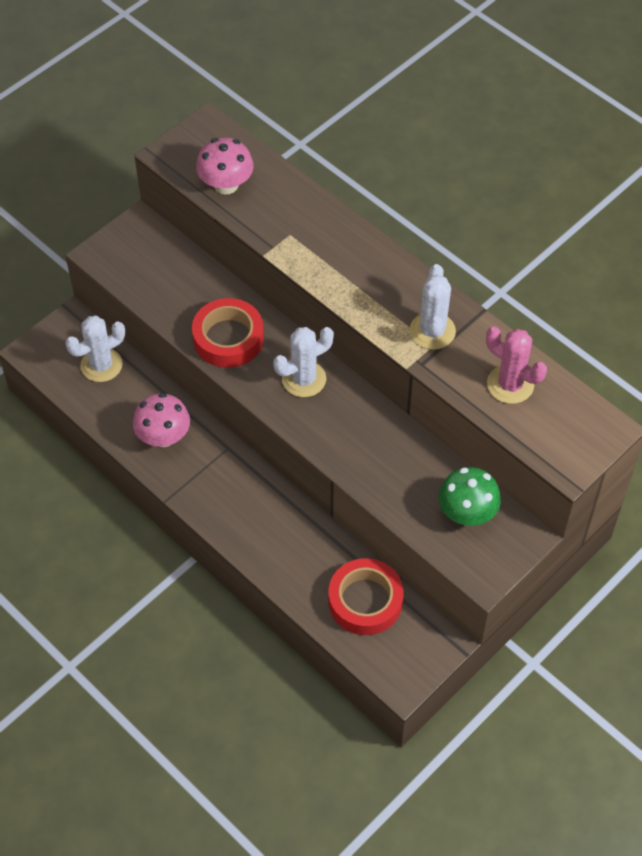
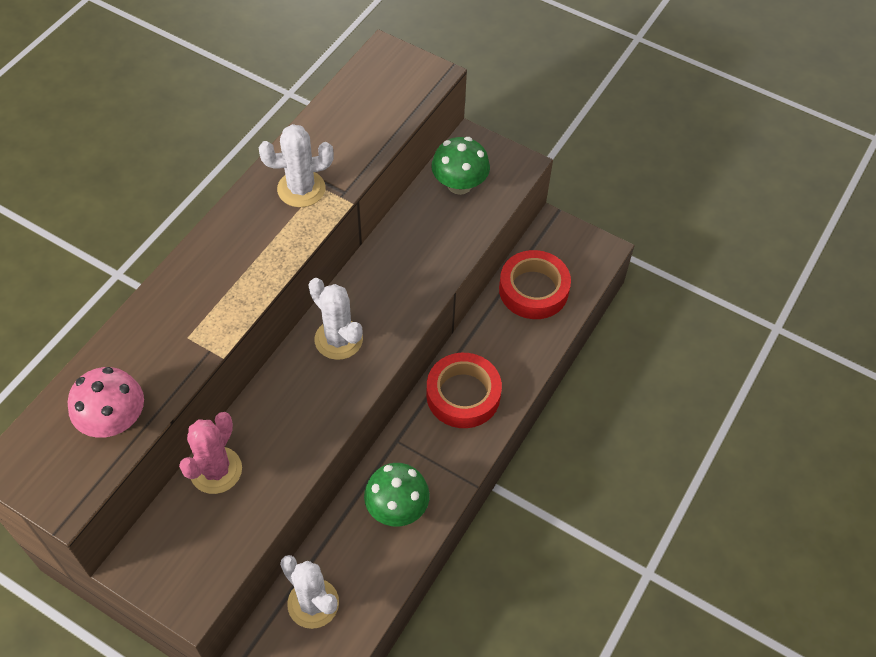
camera: 105 degrees left, 0 degrees up
pink mushroom [133,393,190,447] -> green mushroom [364,463,430,527]
red tape [192,298,264,368] -> red tape moved to [426,353,502,428]
pink cactus [486,326,547,404] -> pink cactus moved to [179,412,242,494]

